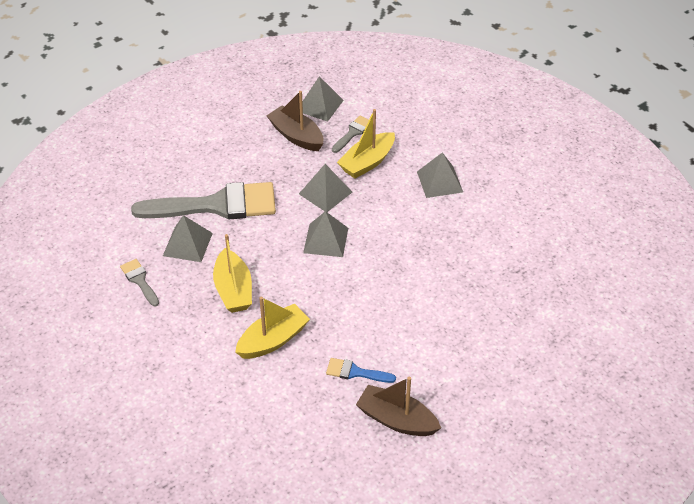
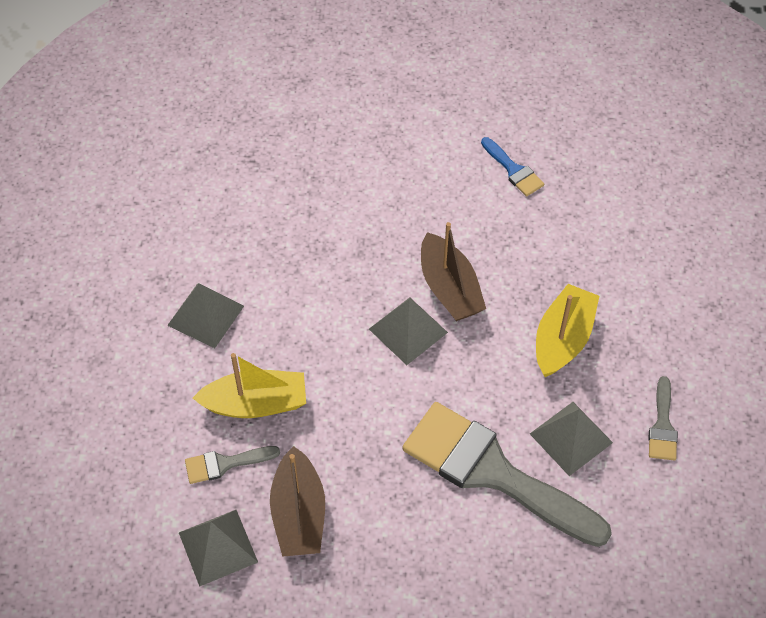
camera: 140 degrees left, 10 degrees up
yellow boat [235,297,310,359] -> none
grey pyramid [299,164,352,212] -> none
brown boat [356,377,441,436] -> brown boat moved to [421,222,486,321]

